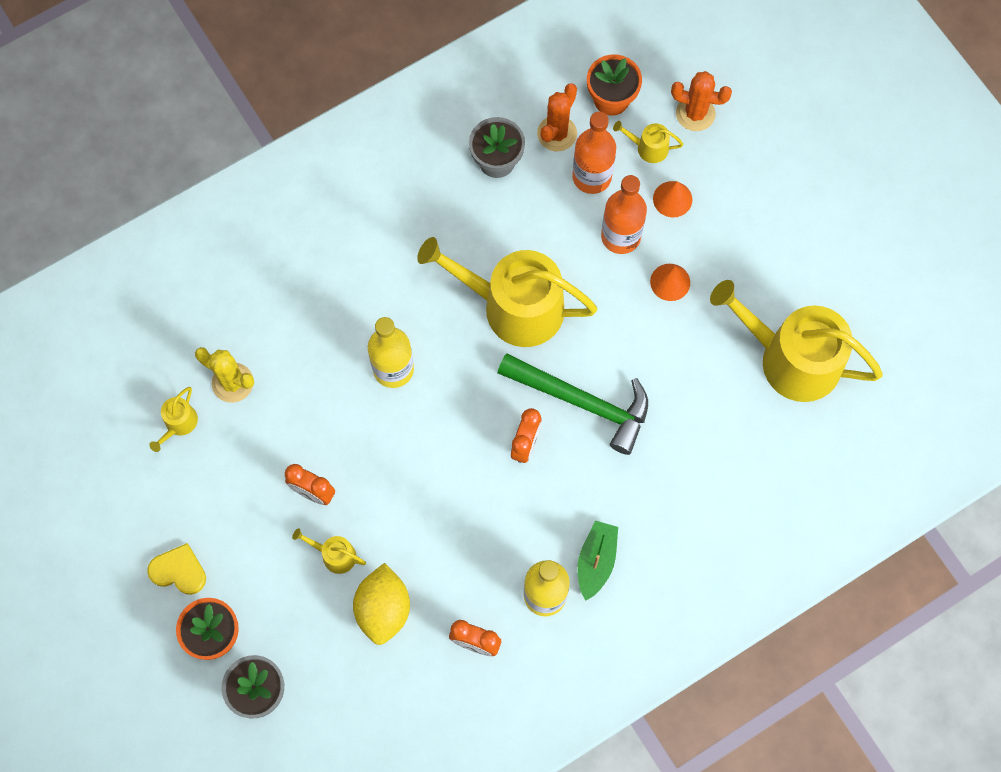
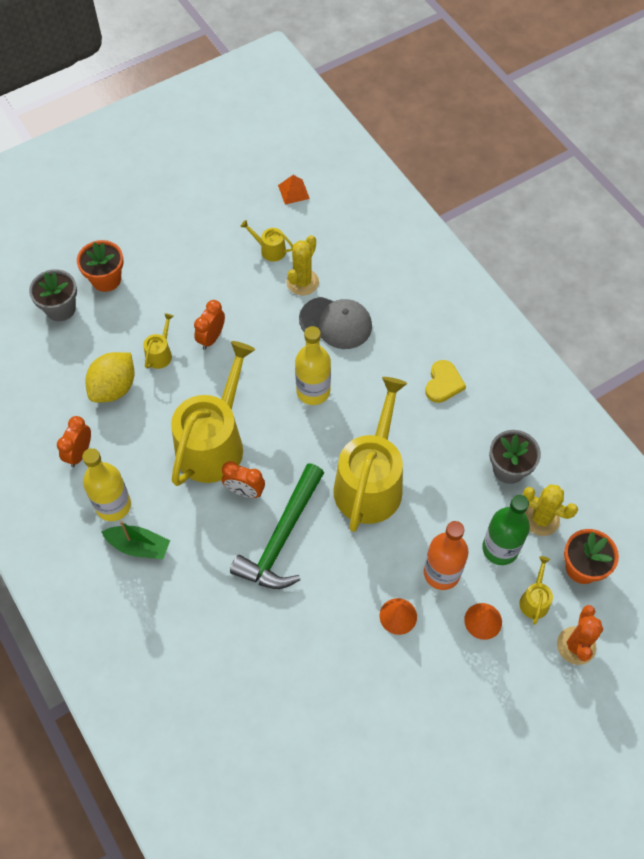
camera: 90 degrees right, 10 degrees down
yellow heart [147,543,206,595] -> yellow heart moved to [425,360,466,403]
yellow lemon [353,563,410,645] -> yellow lemon turned 60 degrees counterclockwise [85,352,135,402]
orange cactus [537,83,577,152] -> yellow cactus [523,484,578,536]
orange bottle [572,111,616,194] -> green bottle [482,495,530,565]
yellow watering can [710,280,883,402] -> yellow watering can moved to [171,341,255,486]
none -> orange pyramid [278,175,310,205]
none -> grey cap [299,297,372,349]

